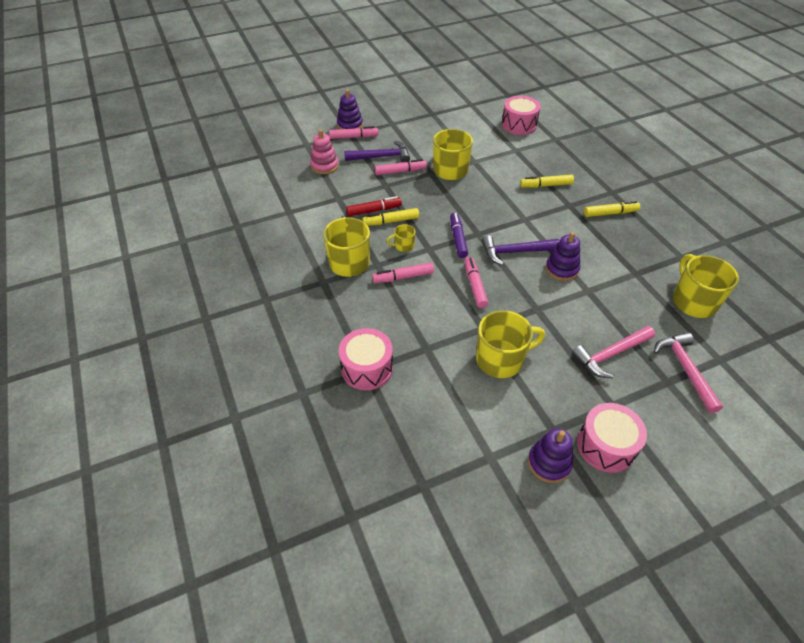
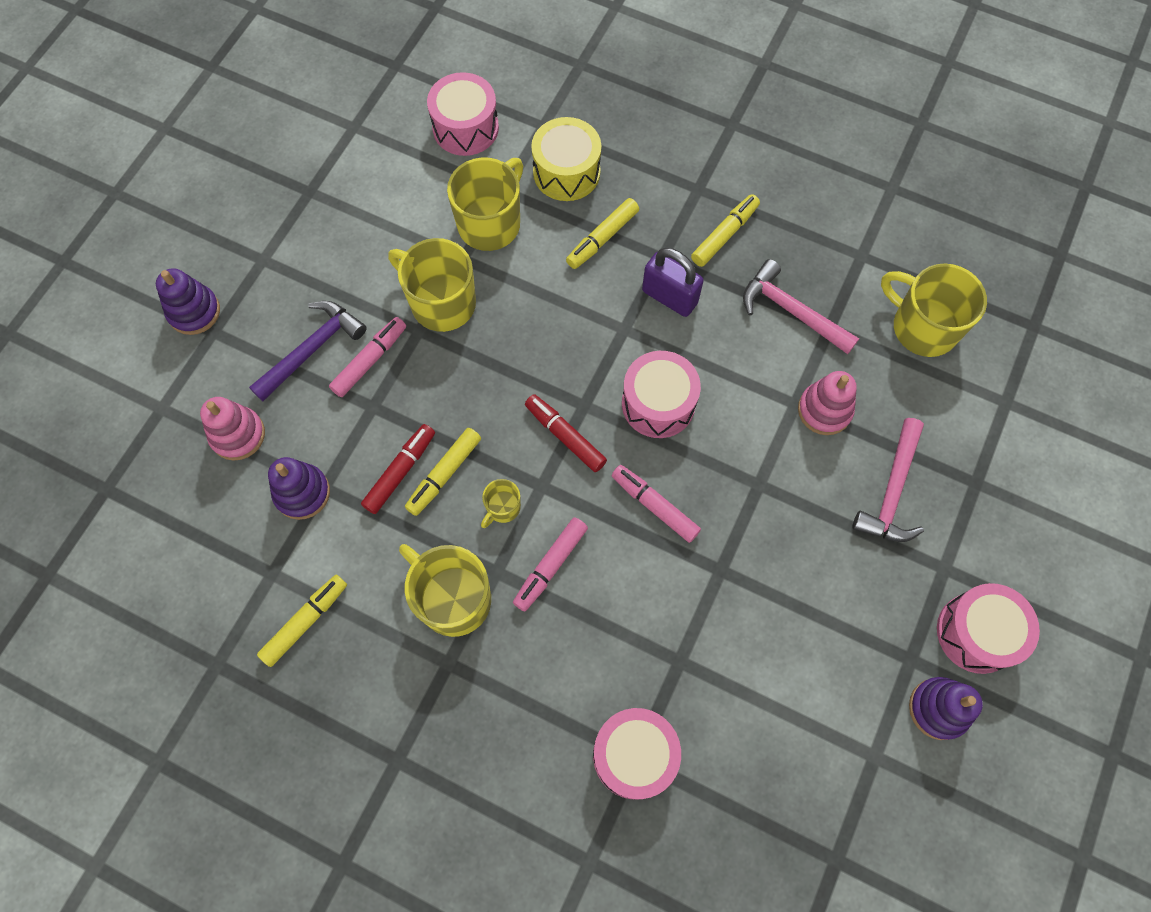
camera: 40 degrees left, 20 degrees up
pink marker [329,126,378,139] -> none
purple marker [450,213,468,258] -> red marker [525,394,607,472]
yellow mug [476,310,545,378] -> yellow mug moved to [447,158,523,251]
purple hammer [482,235,560,265] -> pink drum [622,351,701,438]
purple stacking toy [545,232,580,281] -> purple stacking toy moved to [268,457,330,520]
pink hammer [654,332,723,413] -> pink hammer moved to [743,259,859,354]
none -> yellow marker [257,575,347,667]
none -> yellow drum [531,117,601,201]
none -> purple padlock [642,248,704,317]
none -> pink stacking toy [798,371,857,435]

